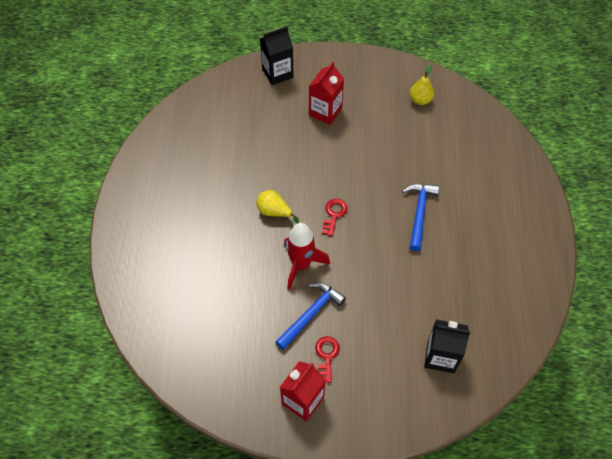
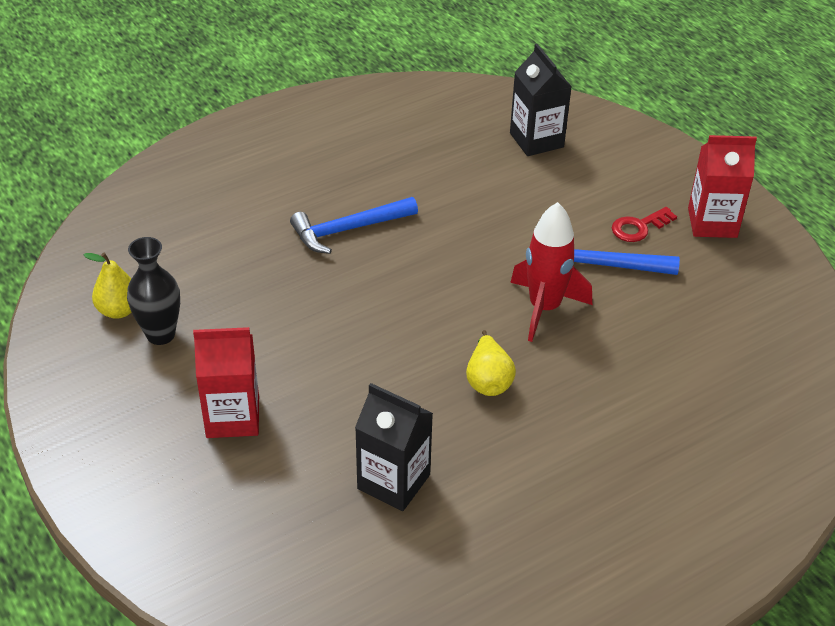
camera: 125 degrees left, 15 degrees down
black carton [260,26,294,85] -> black carton moved to [355,383,433,511]
red key [322,199,348,236] -> none
none -> black vase [127,237,180,345]

